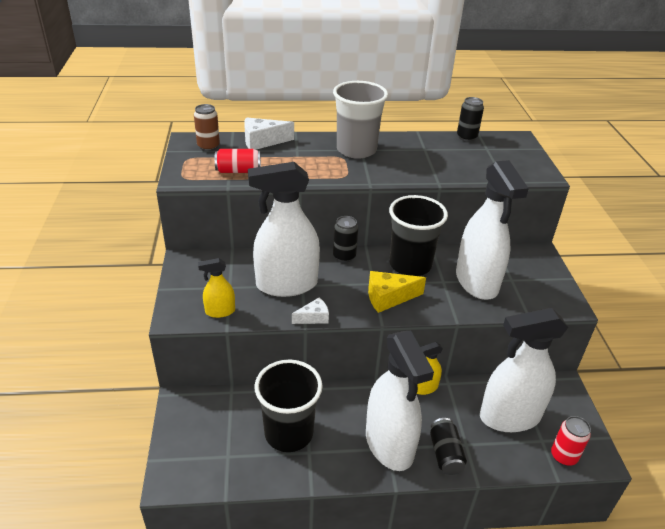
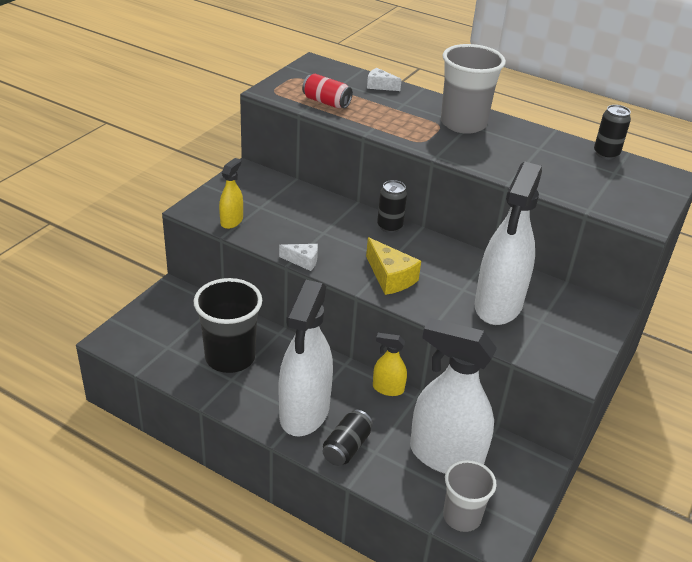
camera: 35 degrees right, 0 degrees up
brown can [194,104,220,151] -> none
yellow spray bottle [198,258,235,318] -> yellow spray bottle turned 90 degrees clockwise [219,158,243,229]
white cheese [244,117,294,150] -> white cheese [367,68,402,91], size x0.62
white spray bottle [248,162,320,297] -> none
yellow cheese [368,271,426,313] -> yellow cheese turned 150 degrees counterclockwise [366,237,421,295]
black cup [389,195,448,276] -> none
red can [551,416,591,466] -> grey cup [443,460,497,532]

